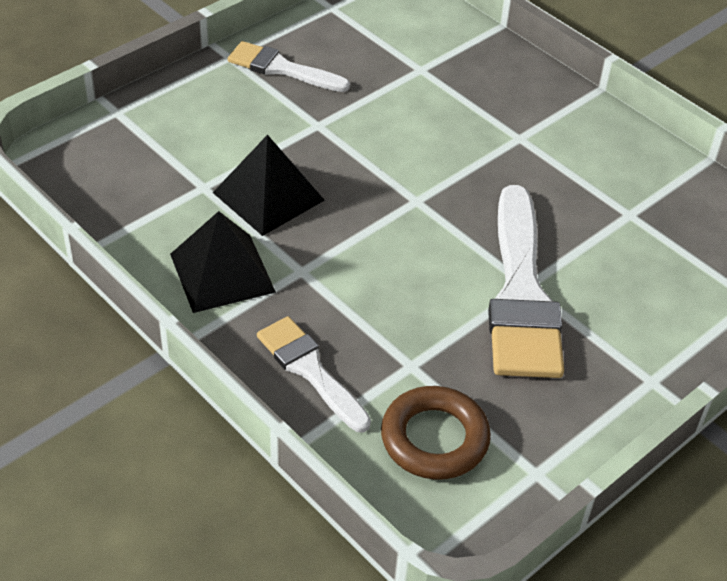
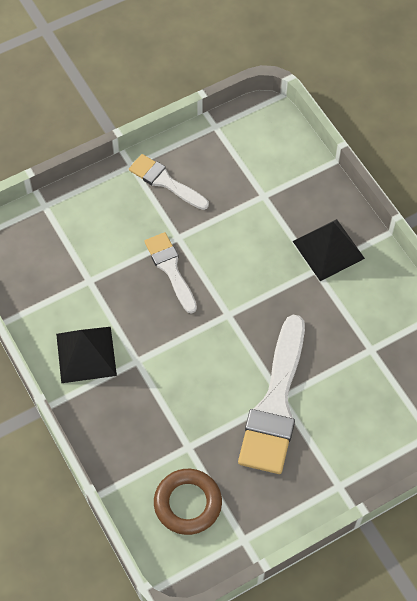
camera: 15 degrees right, 15 degrees up
black pyramid [213,134,325,236] -> black pyramid moved to [293,219,365,281]
white brush [257,316,371,433] -> white brush moved to [144,232,197,314]

